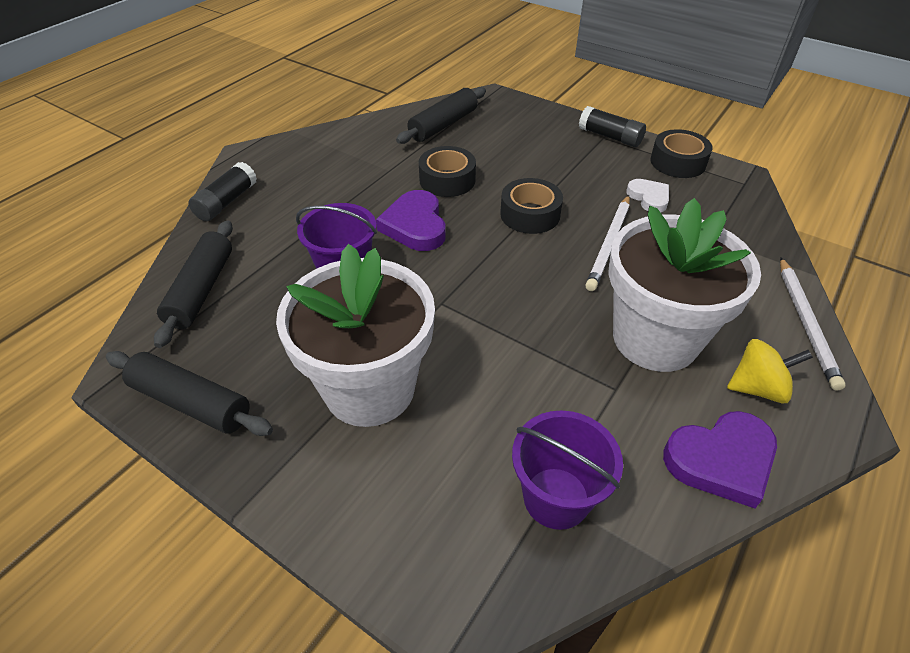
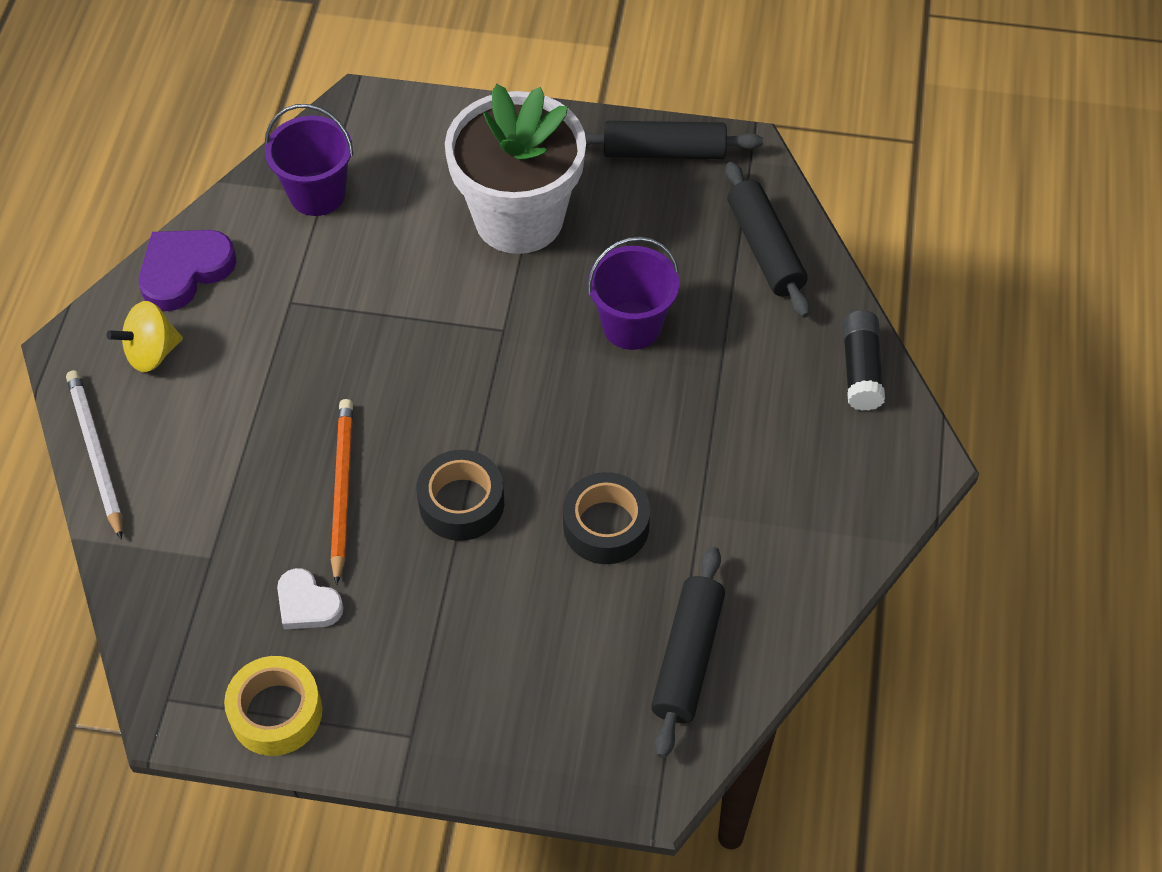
camera: 155 degrees right, 10 degrees up
purple heart [376,190,446,251] -> none
black glue stick [579,106,646,147] -> none
white pencil [585,195,630,291] -> orange pencil [331,399,353,585]
white flower pot [608,198,761,372] -> none
black tape [651,129,713,178] -> yellow tape [224,656,322,756]

